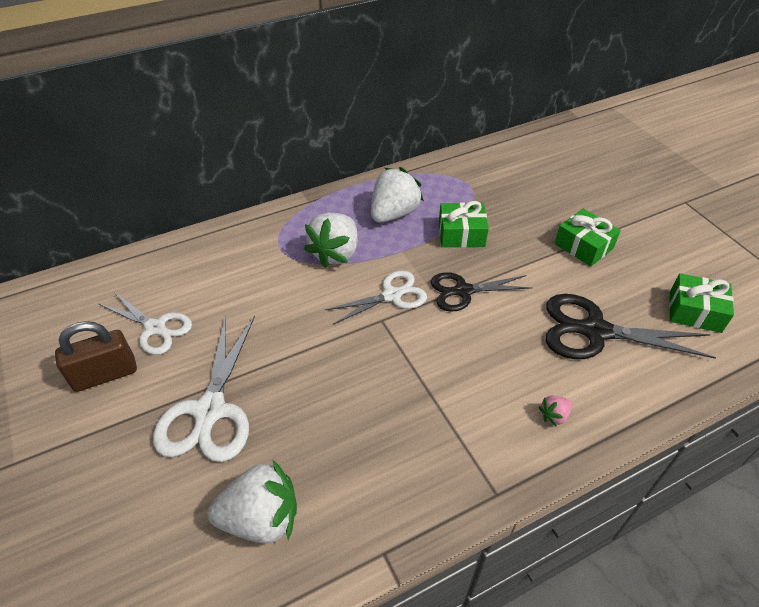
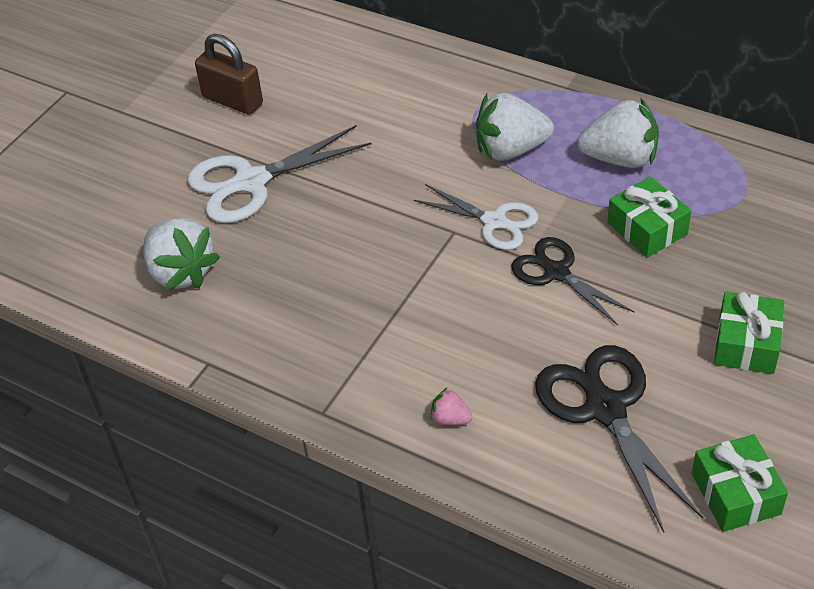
camera: 60 degrees right, 0 degrees up
white scissors [99,291,192,355] -> none

